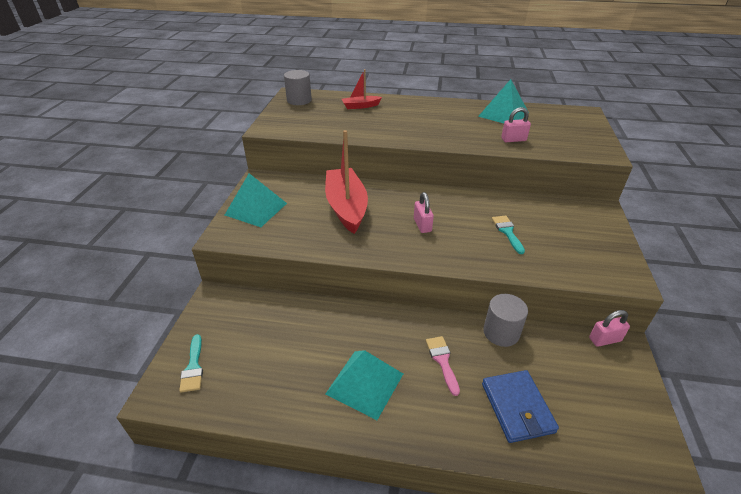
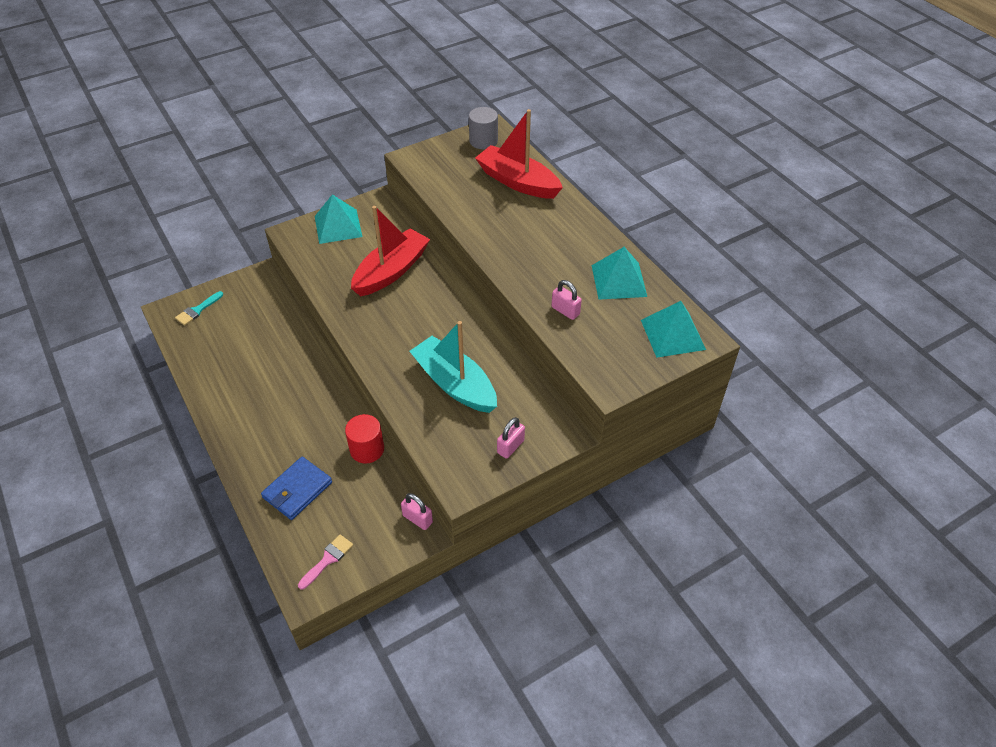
camera: 50 degrees right, 10 degrees up
turquoise pyramid [326,350,403,420] -> turquoise pyramid moved to [641,301,706,358]
red boat [342,69,382,109] -> red boat [475,109,563,199], size x2.02
pink padlock [414,192,434,233] -> pink padlock moved to [497,417,525,459]
pink brush [426,336,460,396] -> pink brush moved to [298,535,353,590]
grey cylinder [483,294,528,347] -> red cylinder [345,414,384,464]
turquoise brush [492,216,525,254] -> turquoise boat [409,321,497,413]

